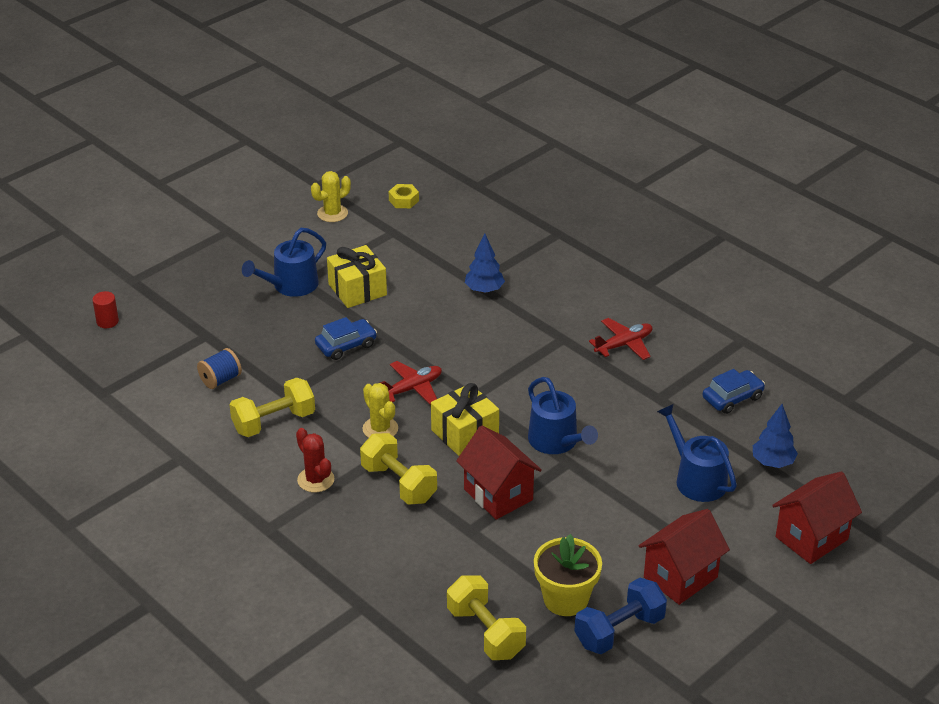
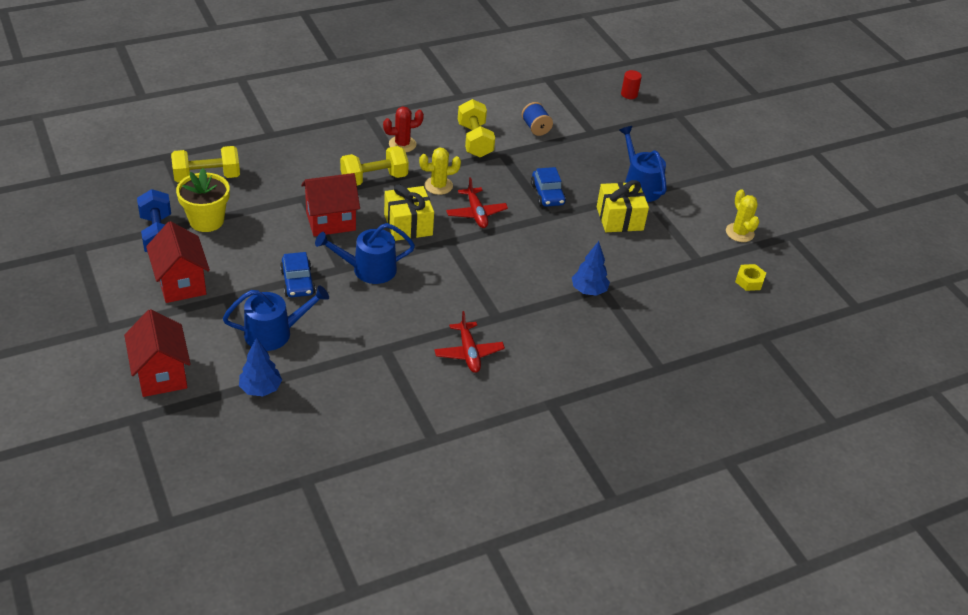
camera: 105 degrees right, 5 degrees up
blue car [702,369,765,414] -> blue car moved to [280,252,316,297]

